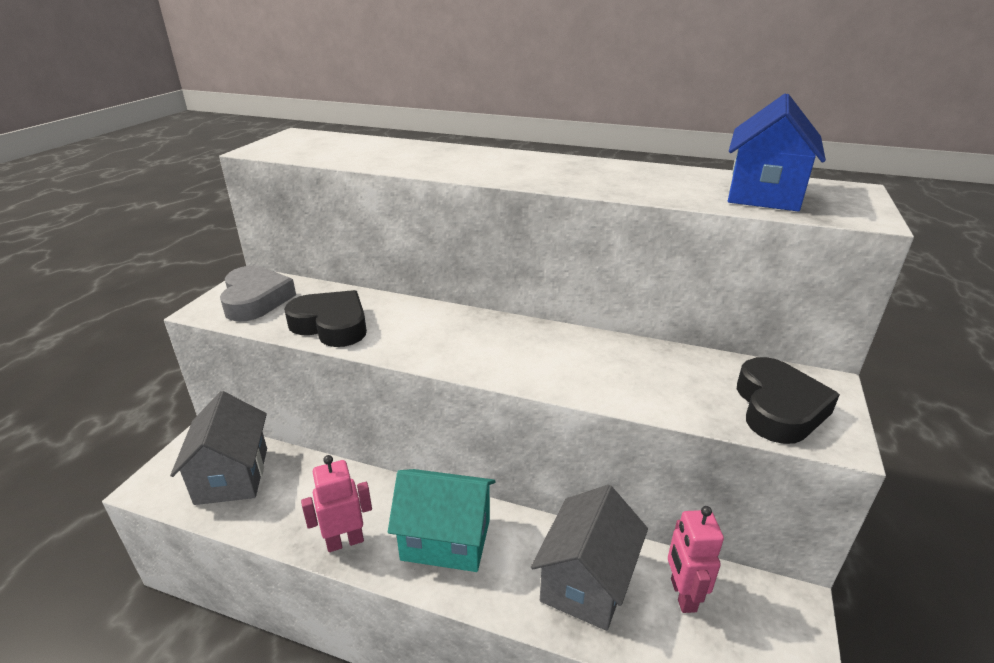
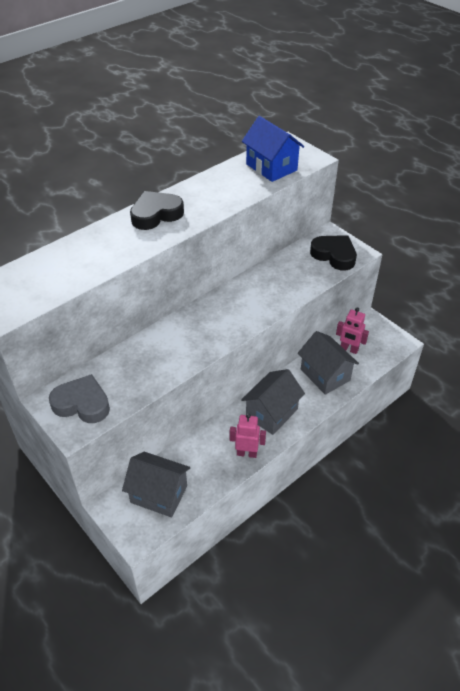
camera: 60 degrees left, 15 degrees up
black heart [284,290,367,347] -> black heart moved to [130,191,184,230]
pink robot [301,455,372,552] -> pink robot turned 90 degrees clockwise [230,413,266,458]
turquoise house [388,469,496,572] -> grey house [241,369,305,435]

